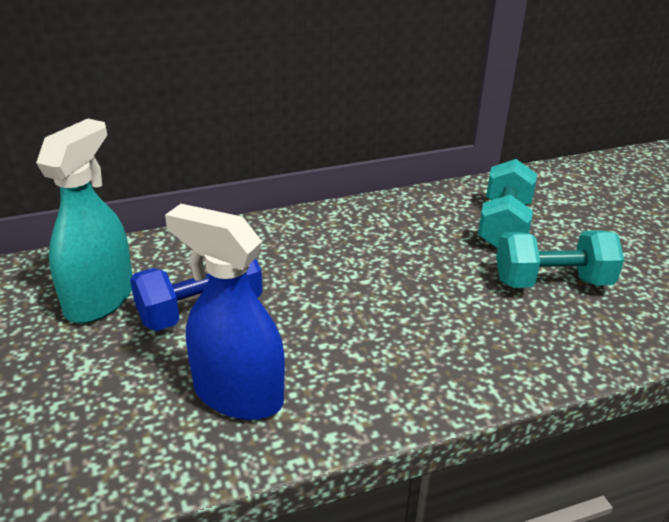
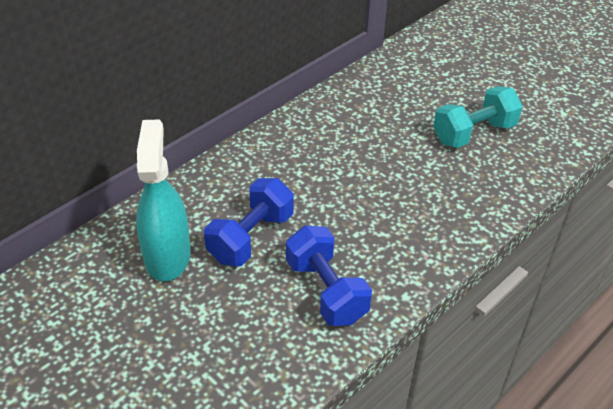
camera: 25 degrees left, 10 degrees up
blue spray bottle [165,204,285,420] -> blue dumbbell [286,225,372,326]
turquoise dumbbell [478,159,537,249] -> none

